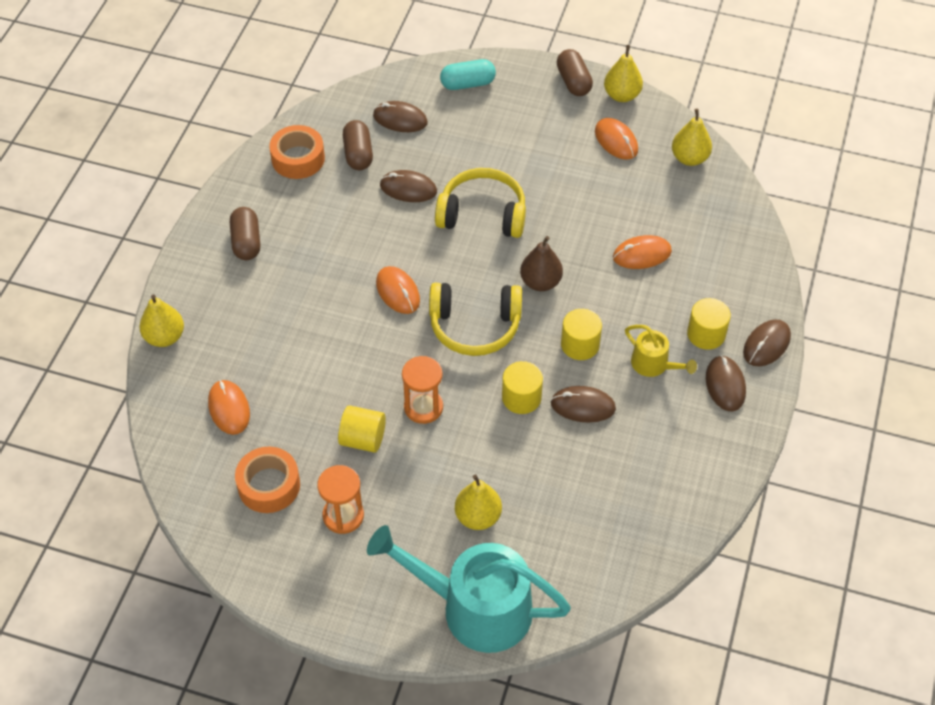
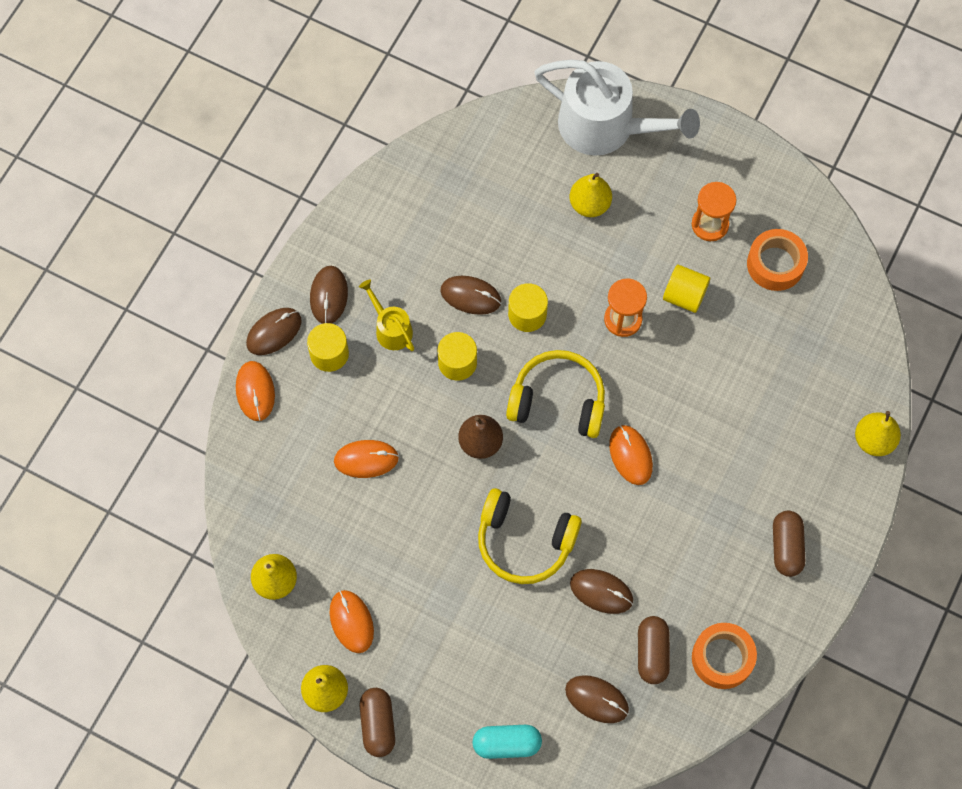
camera: 170 degrees left, 15 degrees up
orange mouse [208,380,250,435] -> orange mouse moved to [236,361,275,421]
turquoise watering can [367,525,571,653] -> white watering can [534,60,700,156]

